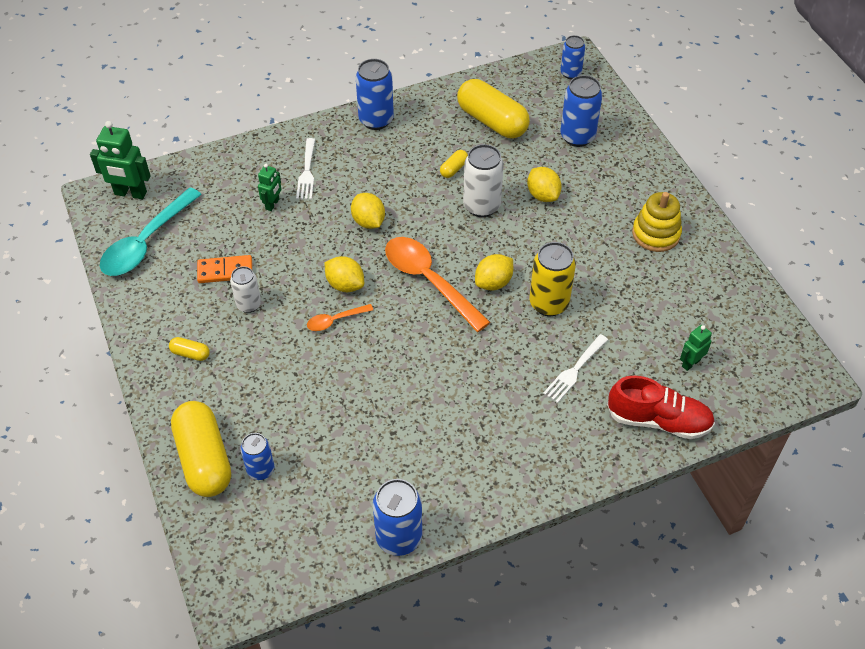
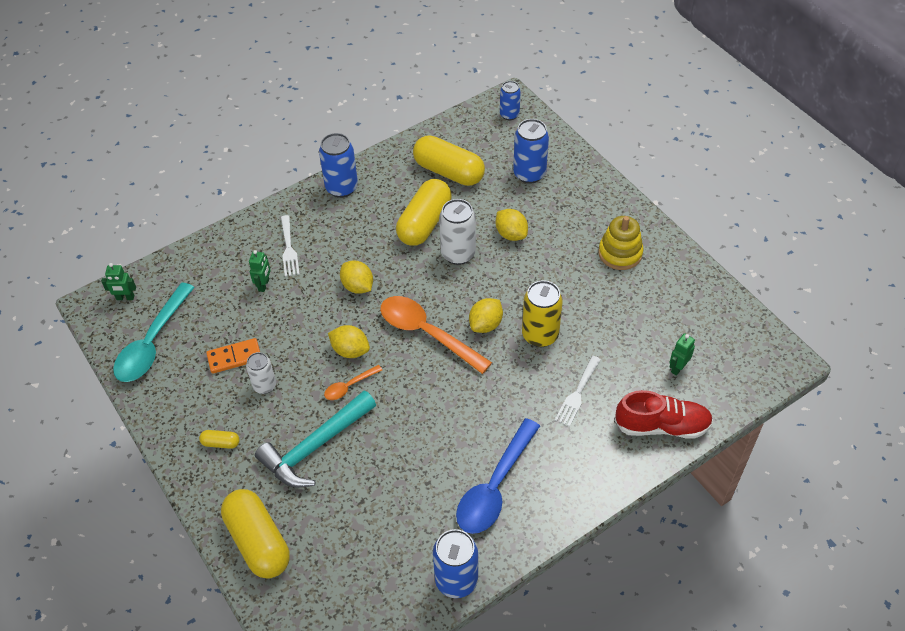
camera: 10 degrees left, 0 degrees up
green robot [90,121,150,199] -> green robot [101,263,136,300], size x0.58
blue can [240,433,274,480] -> none
yellow capsule [440,150,468,178] -> yellow capsule [396,179,451,246], size x2.34
none -> turquoise hammer [255,390,376,488]
none -> blue spoon [456,418,540,534]

